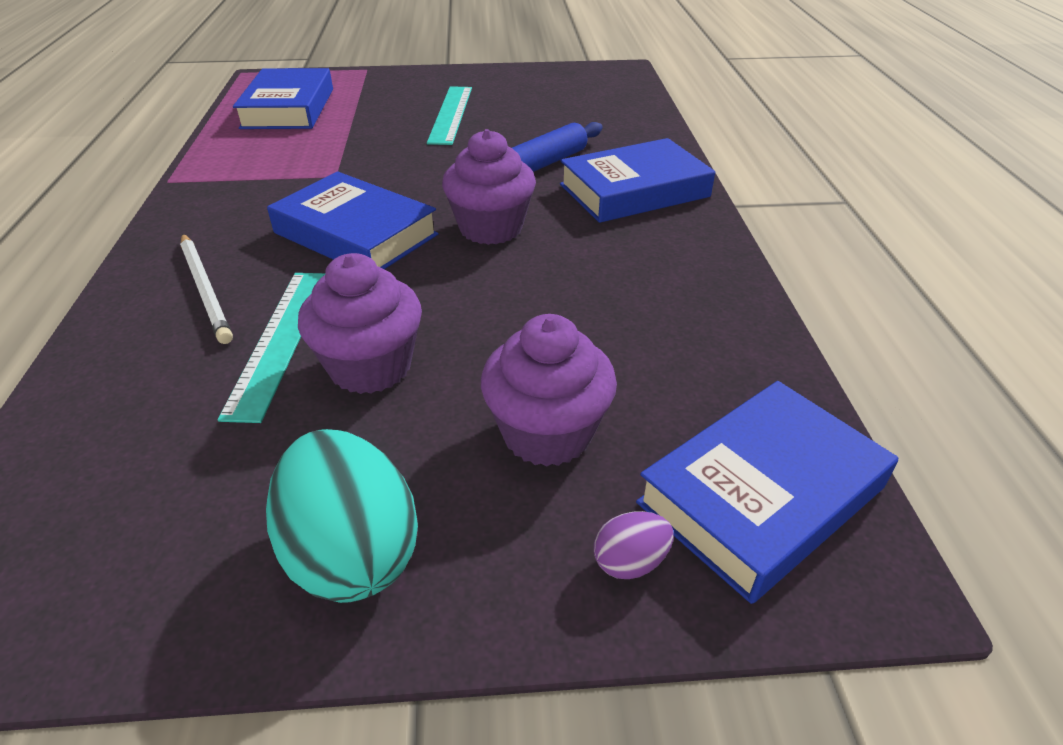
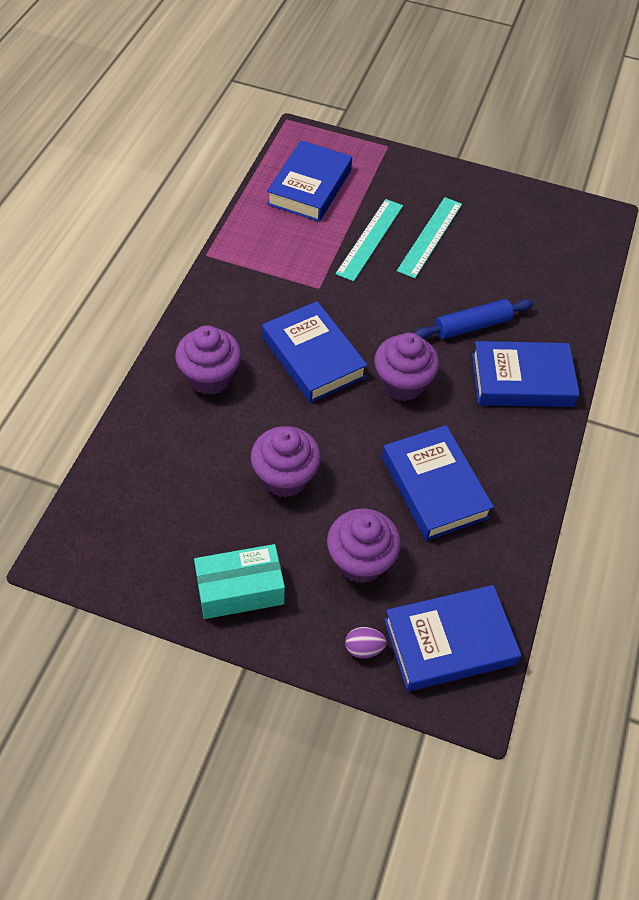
camera: 20 degrees right, 15 degrees up
white pencil [180,234,233,344] -> purple cupcake [175,325,241,395]
turquoise ruler [218,273,325,423] -> turquoise ruler moved to [335,199,403,281]
turquoise egg [266,429,418,603] -> turquoise box [194,544,285,619]
none -> blue book [382,425,494,541]

